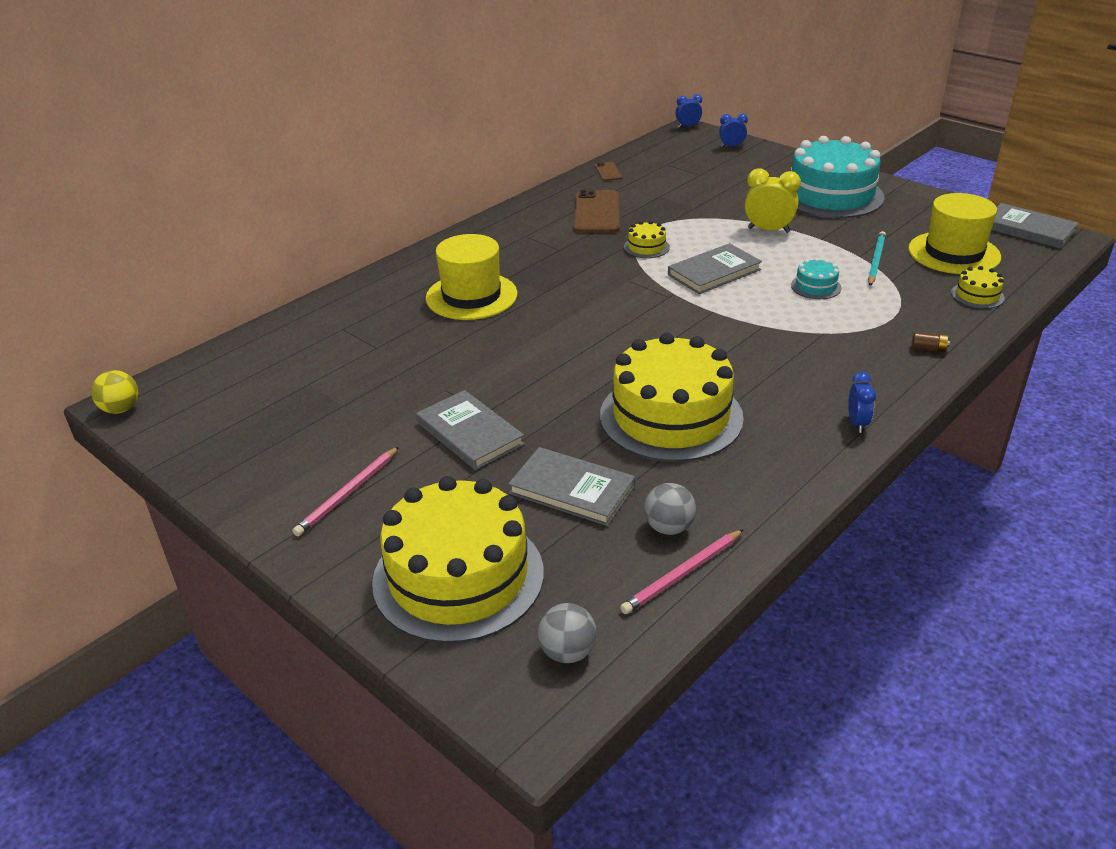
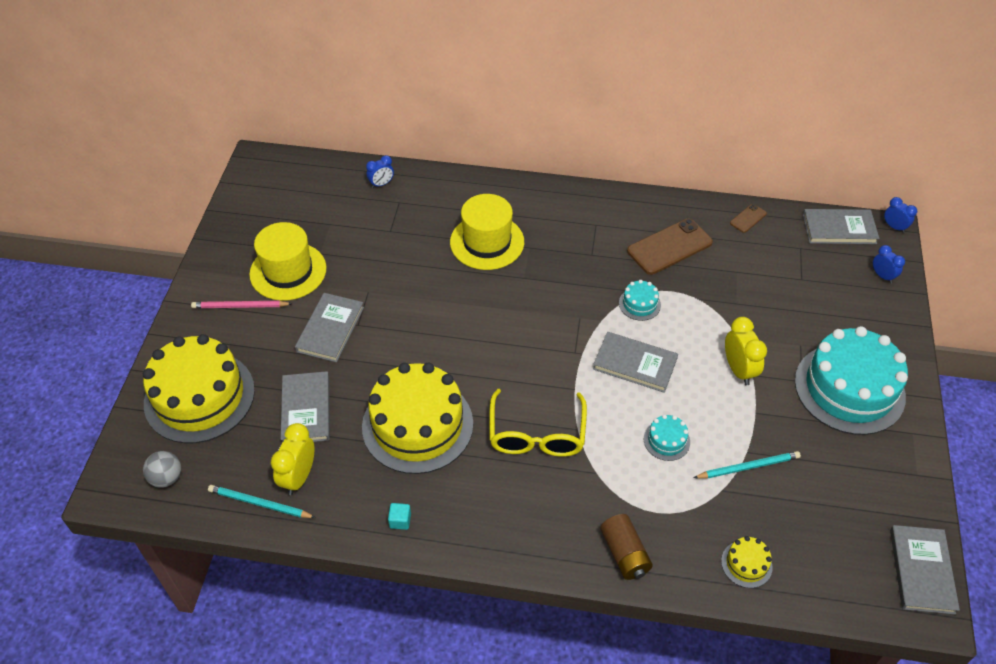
camera: 55 degrees right, 15 degrees up
yellow ball [91,370,139,414] -> none
pink pencil [620,529,744,614] -> turquoise pencil [208,485,316,518]
yellow cake [624,221,670,258] -> turquoise cake [619,280,661,321]
grey ball [644,483,696,535] -> yellow clock [271,423,315,495]
blue clock [848,372,876,433] -> blue clock moved to [366,155,394,188]
yellow hat [908,193,1001,274] -> yellow hat moved to [249,222,326,301]
brown battery [912,332,950,352] -> brown battery [600,514,653,580], size x1.94
none -> turquoise cube [388,503,411,530]
none -> yellow glasses [489,389,587,457]
none -> grey book [803,209,879,244]

